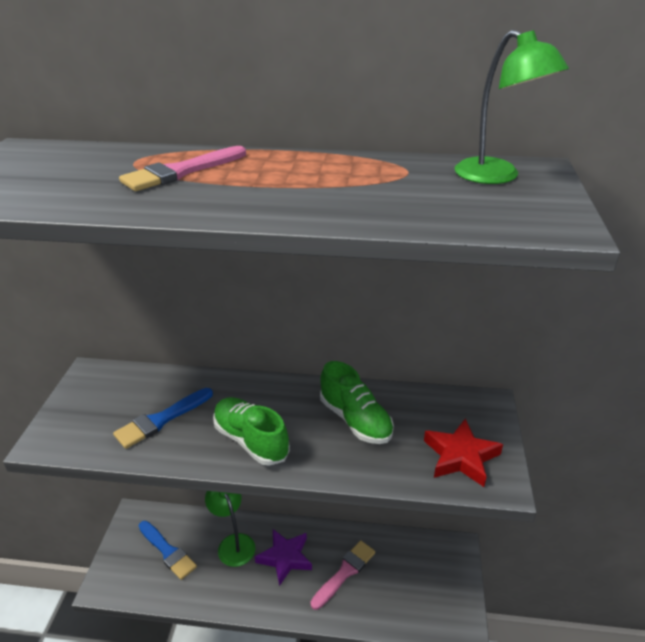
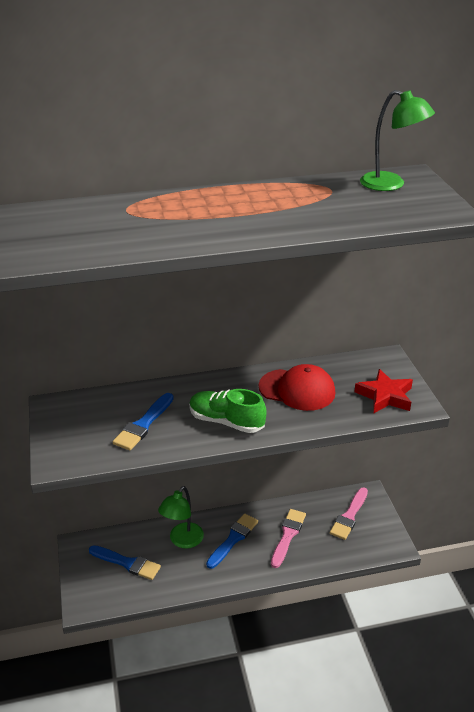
camera: 20 degrees left, 0 degrees up
pink brush [119,146,246,191] -> pink brush moved to [330,487,368,540]
green lamp [205,491,255,567] -> green lamp turned 105 degrees counterclockwise [158,486,204,549]
purple star [255,529,312,586] -> blue brush [206,513,258,569]
green shoe [320,361,394,444] -> red cap [259,364,335,411]

